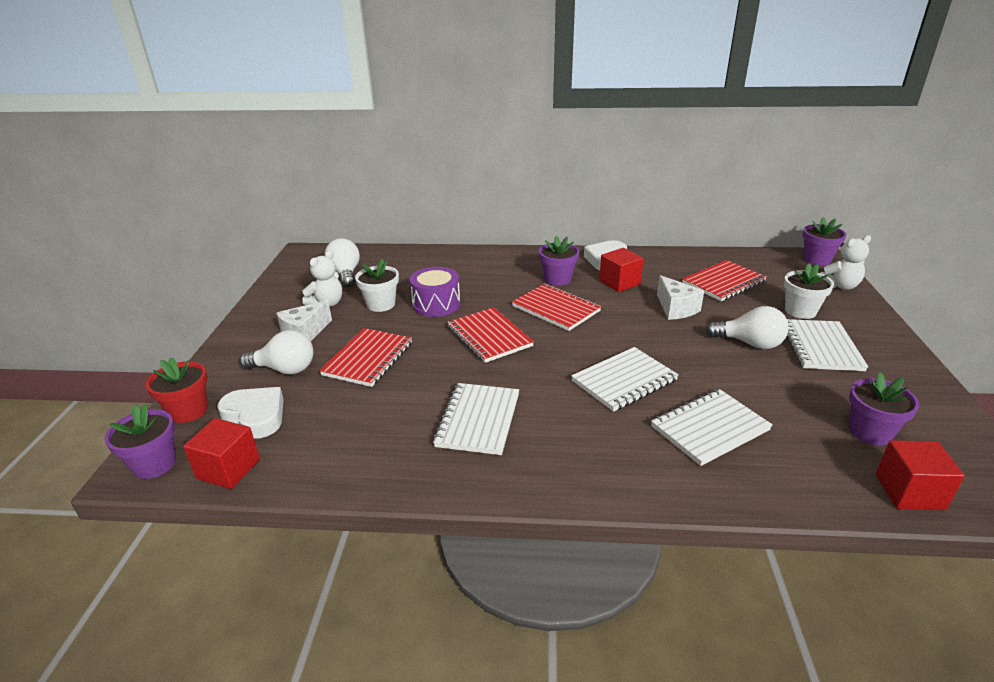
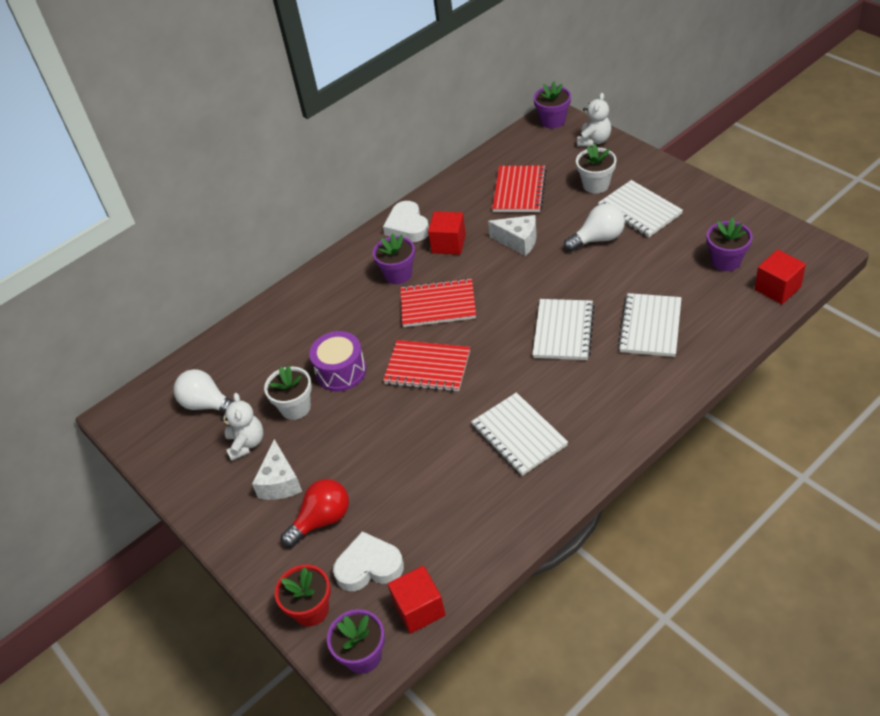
camera: 40 degrees left, 15 degrees up
white light bulb [240,330,314,374] -> red light bulb [281,479,349,547]
red notebook [319,328,412,387] -> none

